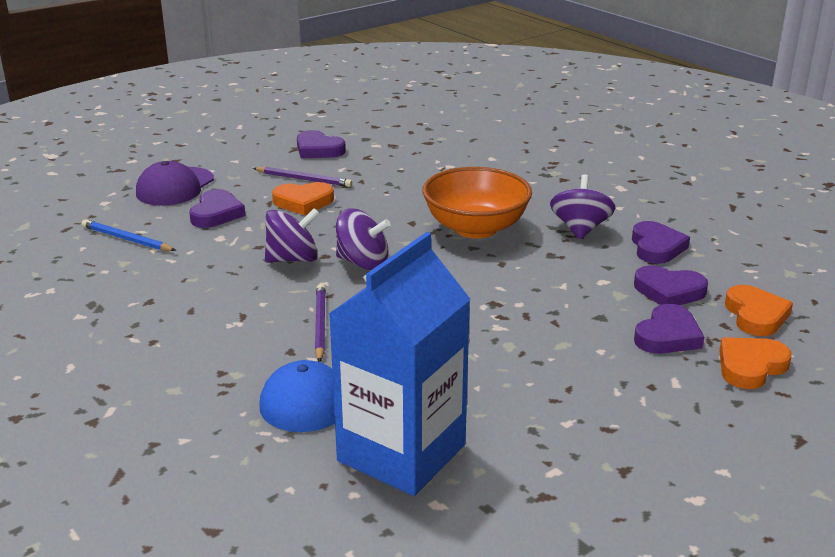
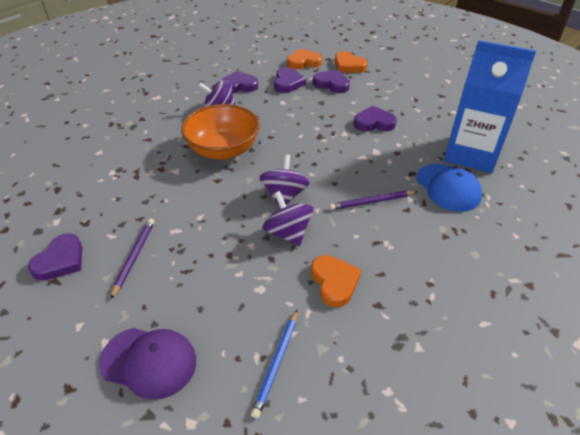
camera: 100 degrees left, 15 degrees up
purple heart [189,189,246,228] -> purple heart moved to [354,106,397,132]
orange heart [272,182,334,215] -> orange heart moved to [311,255,362,307]

